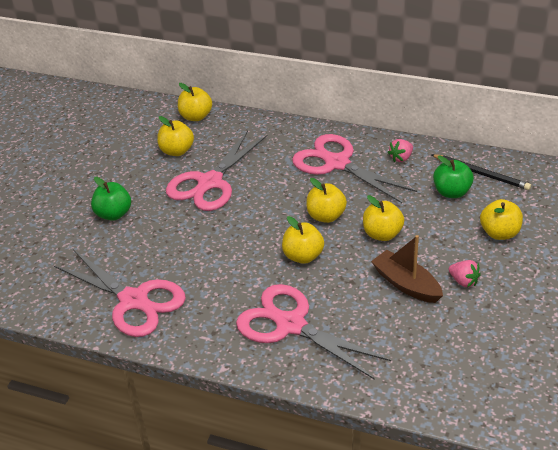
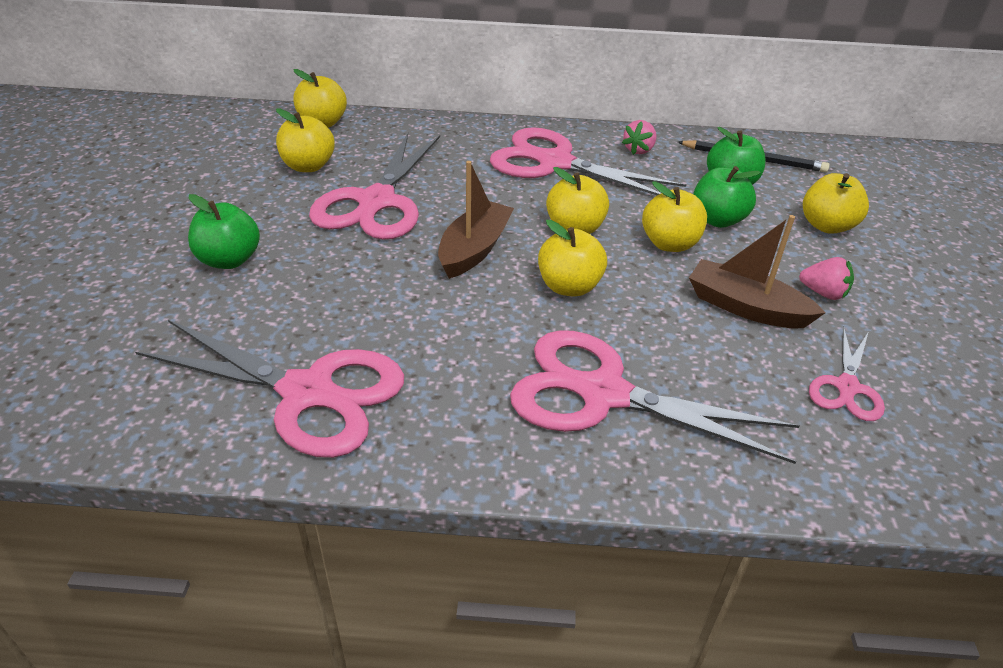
camera: 20 degrees left, 0 degrees up
none -> brown boat [438,161,514,279]
none -> green apple [693,166,761,228]
none -> pink scissors [809,326,885,421]

